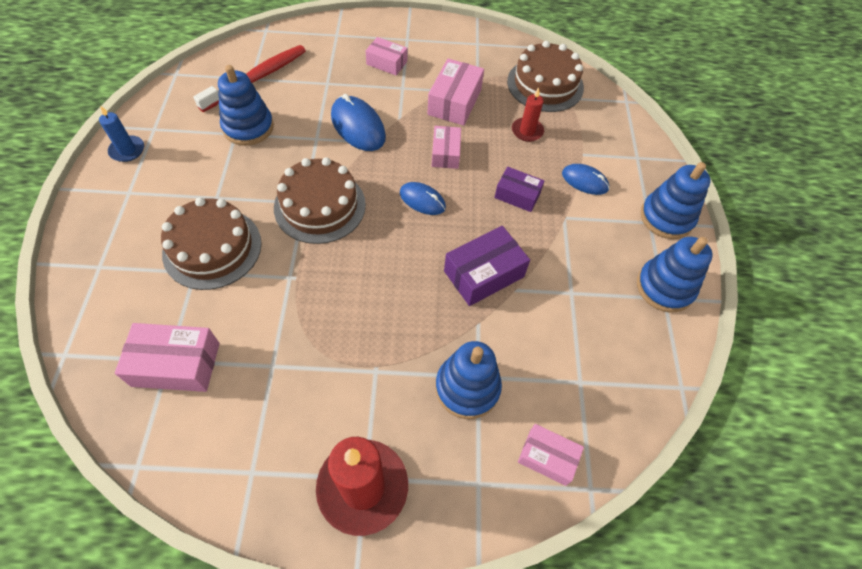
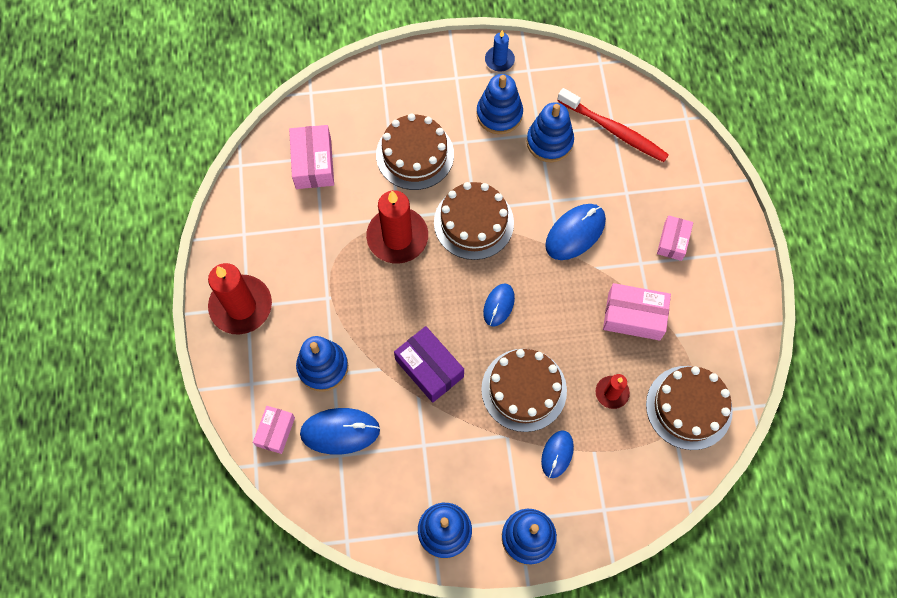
camera: 85 degrees right, 10 degrees up
pink box [432,126,461,169] -> none
purple box [494,167,544,212] -> brown cake [481,349,567,432]
none -> blue mouse [300,408,380,455]
none -> red candle [366,190,428,264]
none -> blue stacking toy [476,74,523,134]

